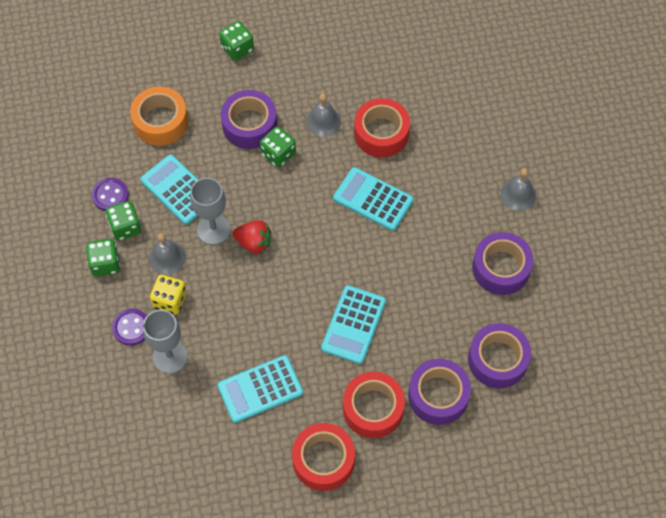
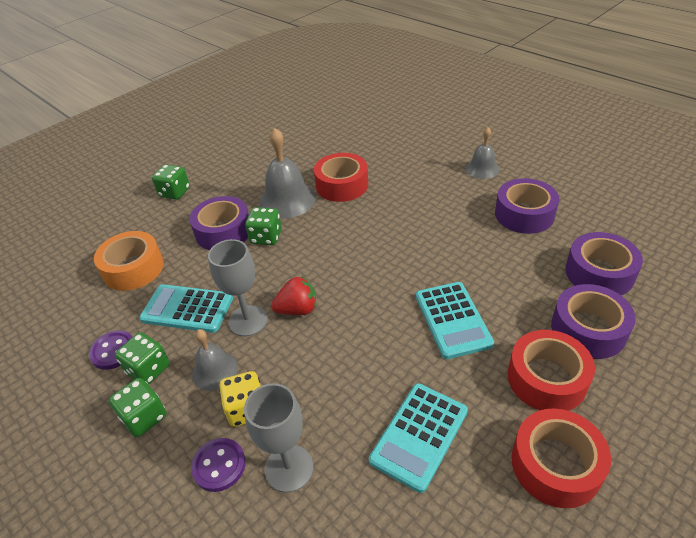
camera: 30 degrees left, 20 degrees down
grey bell [306,93,341,136] -> grey bell [259,128,316,218], size x1.66
turquoise calculator [333,167,413,231] -> none

